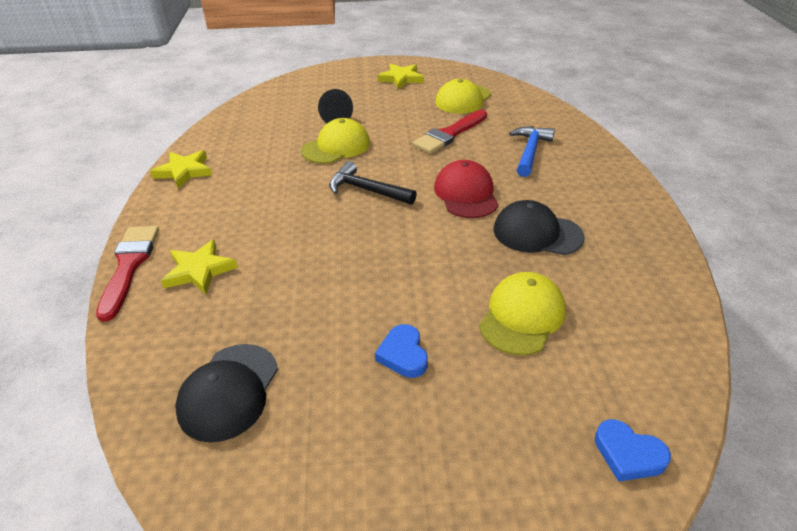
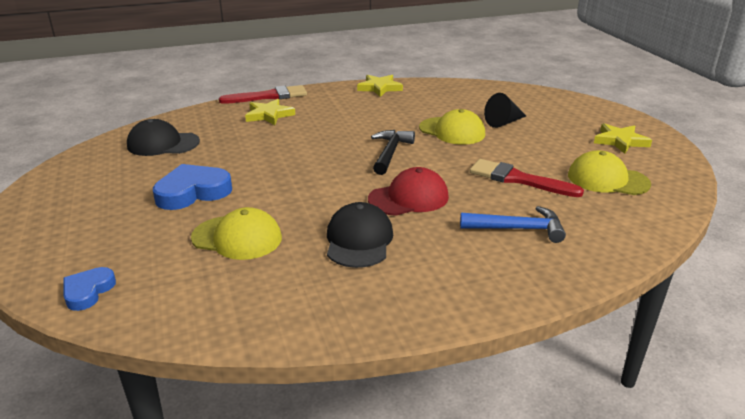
camera: 75 degrees right, 10 degrees down
blue heart [375,324,428,378] -> blue heart [153,164,232,210], size x1.70

